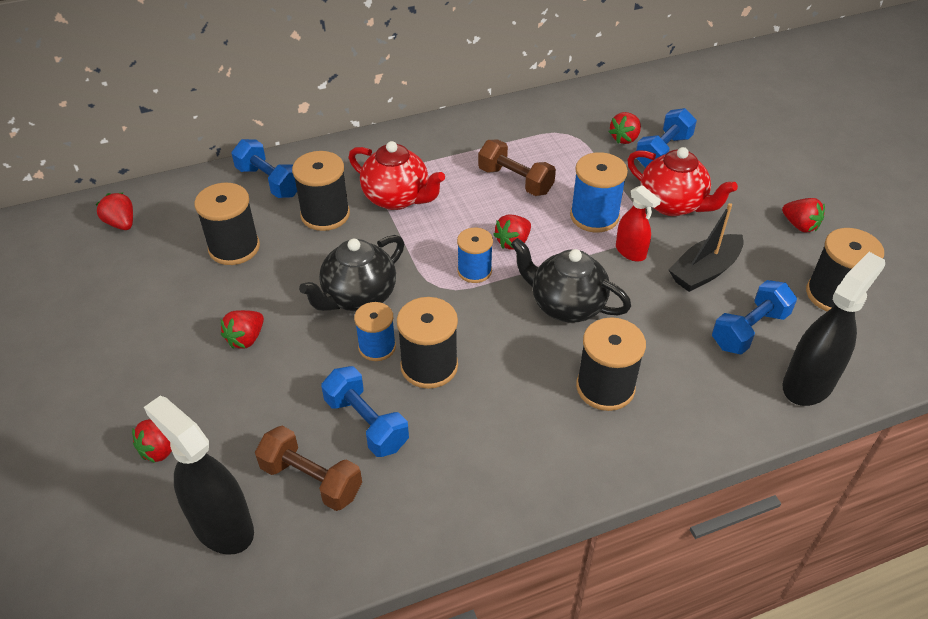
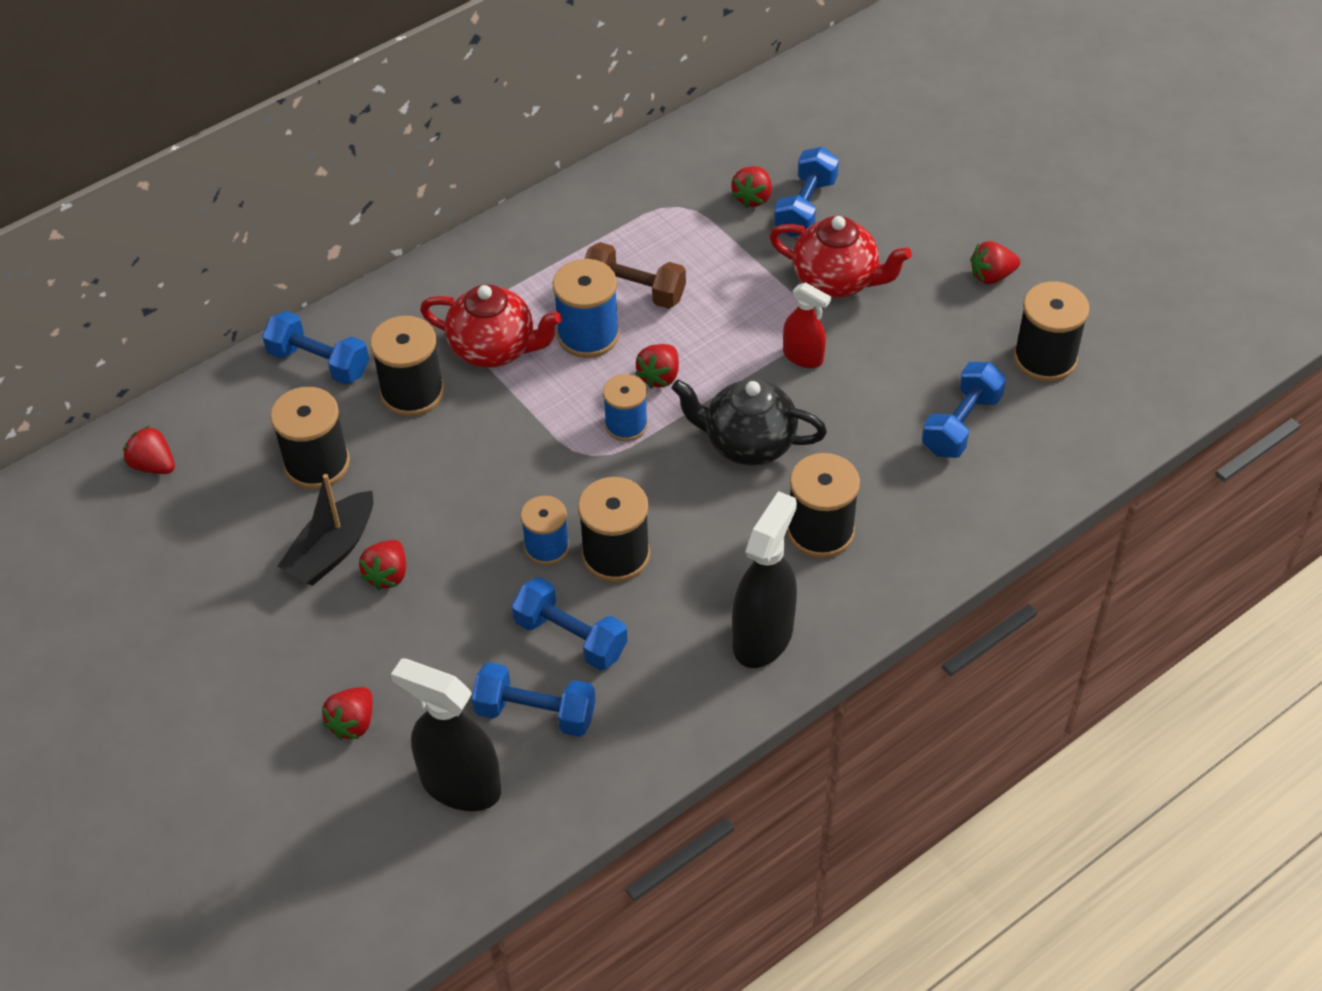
camera: 15 degrees left, 5 degrees up
brown dumbbell [255,426,362,511] -> blue dumbbell [472,662,596,737]
black teapot [299,235,404,311] -> none
blue spool [570,152,628,232] -> blue spool moved to [553,259,619,358]
black boat [669,203,744,292] -> black boat moved to [278,474,373,586]
red strawberry [782,198,825,233] -> red strawberry turned 135 degrees clockwise [970,241,1020,284]
black spray bottle [782,252,885,406] -> black spray bottle moved to [732,491,797,668]

